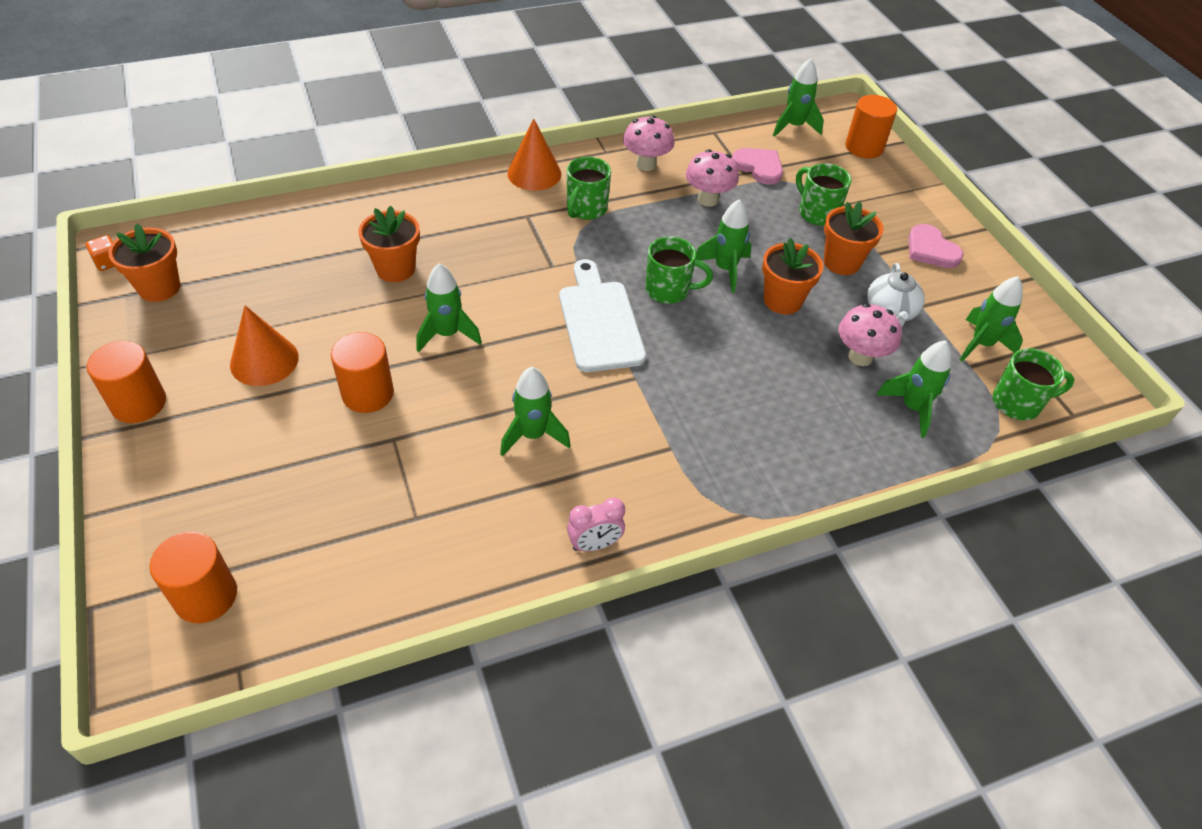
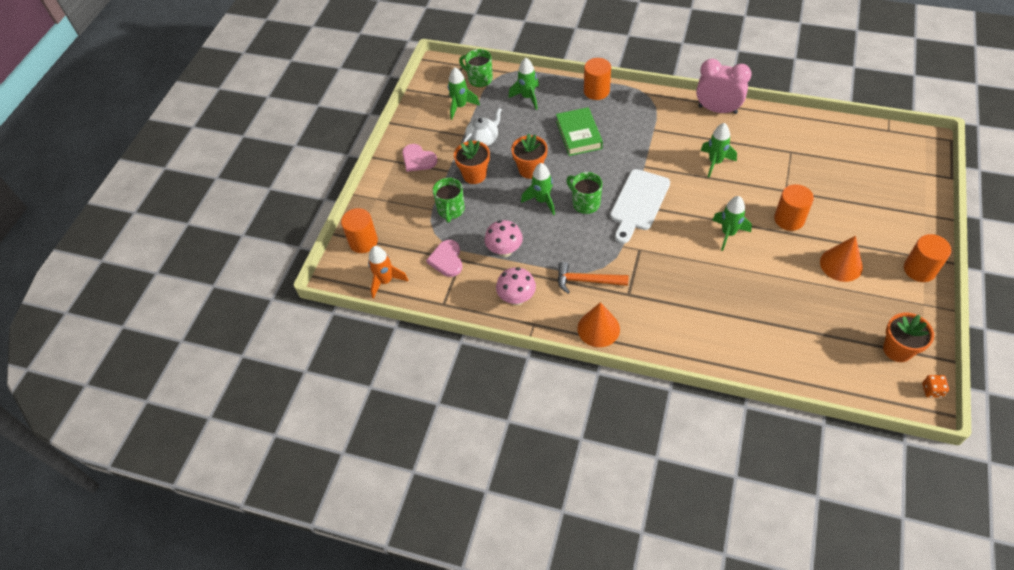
camera: 135 degrees left, 5 degrees up
orange cylinder [149,532,237,623] -> orange cylinder moved to [584,58,611,100]
orange flower pot [358,206,420,282] -> none
green mug [567,157,611,220] -> orange hammer [558,262,629,294]
pink clock [567,498,625,551] -> pink clock [696,59,752,114], size x1.84
green rocket [773,58,824,137] -> orange rocket [368,246,408,299]
pink mushroom [839,303,902,366] -> none
pink heart [908,224,964,268] -> pink heart turned 120 degrees clockwise [402,144,437,172]
none -> green book [556,107,603,156]

